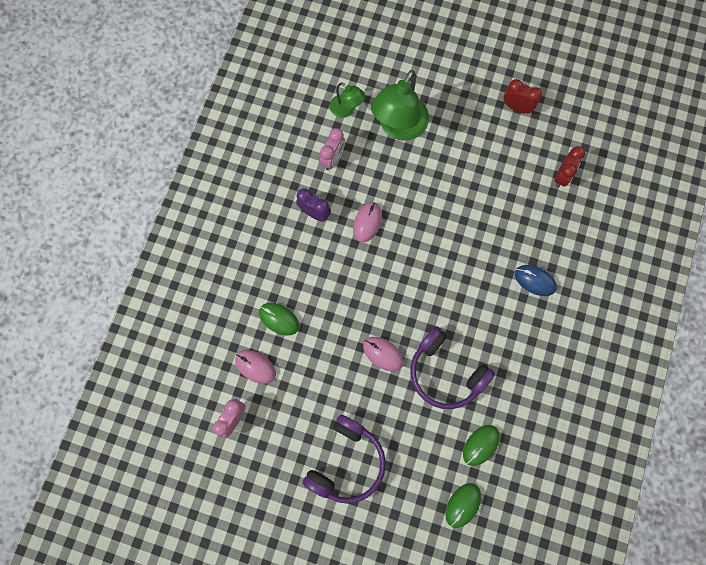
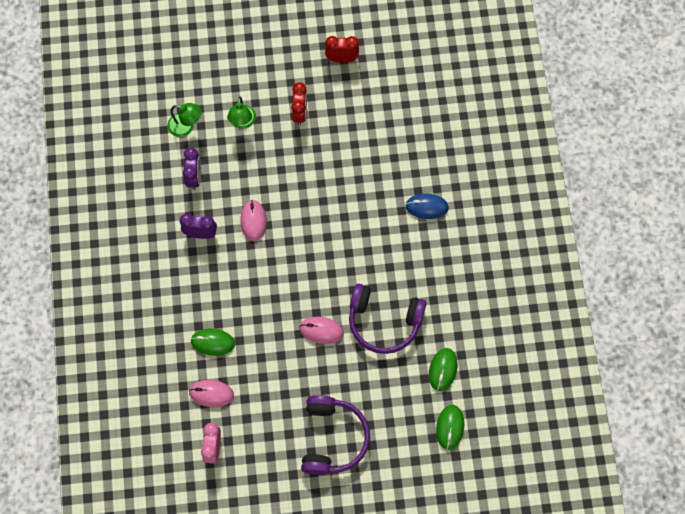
camera: 25 degrees left, 5 degrees down
pink clock [320,128,345,170] -> purple clock [183,148,201,190]
green lamp [371,70,429,141] -> green lamp [227,96,256,129], size x0.52
red clock [555,146,585,188] -> red clock moved to [291,82,307,125]

